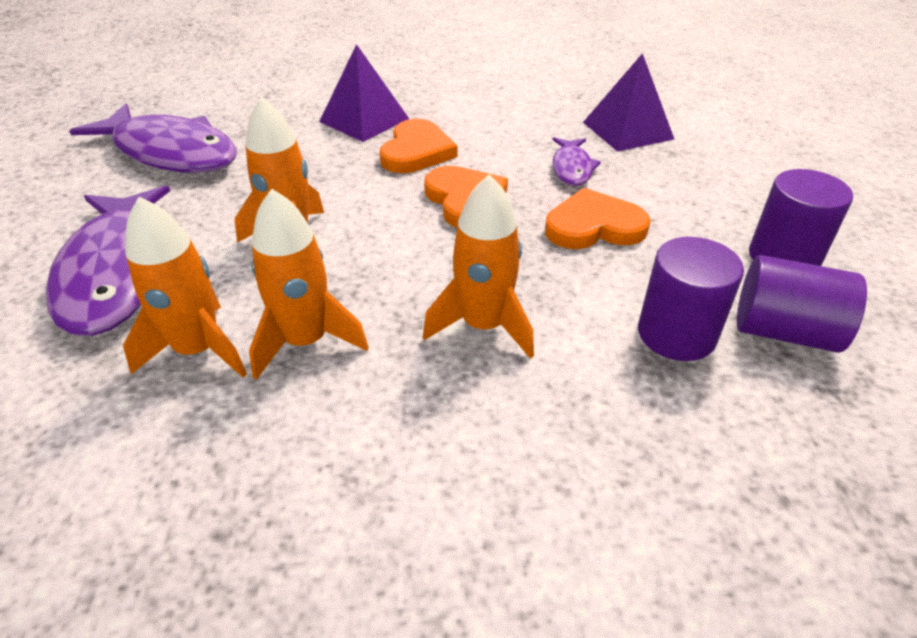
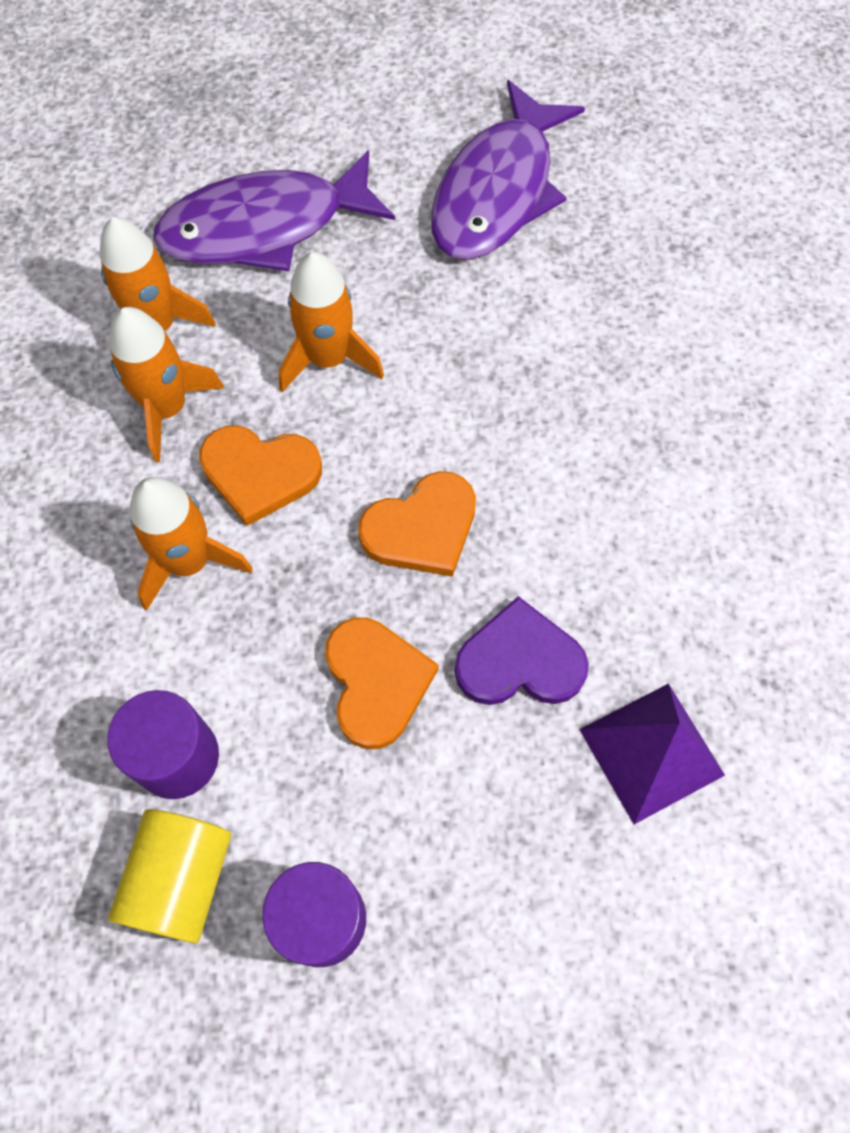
camera: 85 degrees right, 25 degrees up
purple pyramid [319,44,409,142] -> none
orange heart [379,119,457,173] -> orange heart moved to [199,425,322,526]
purple fish [552,138,601,186] -> purple heart [455,596,589,705]
purple cylinder [737,255,867,353] -> yellow cylinder [108,809,231,944]

